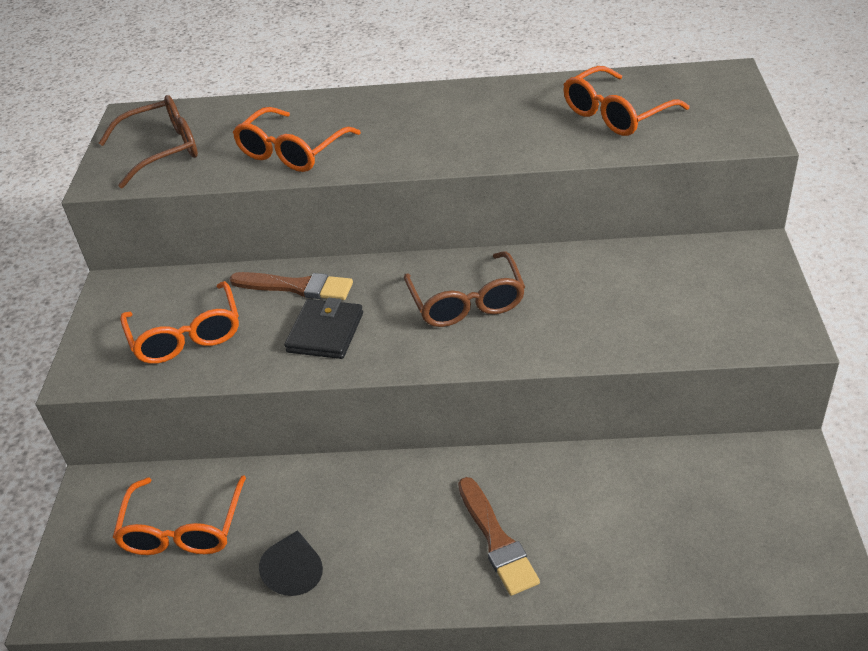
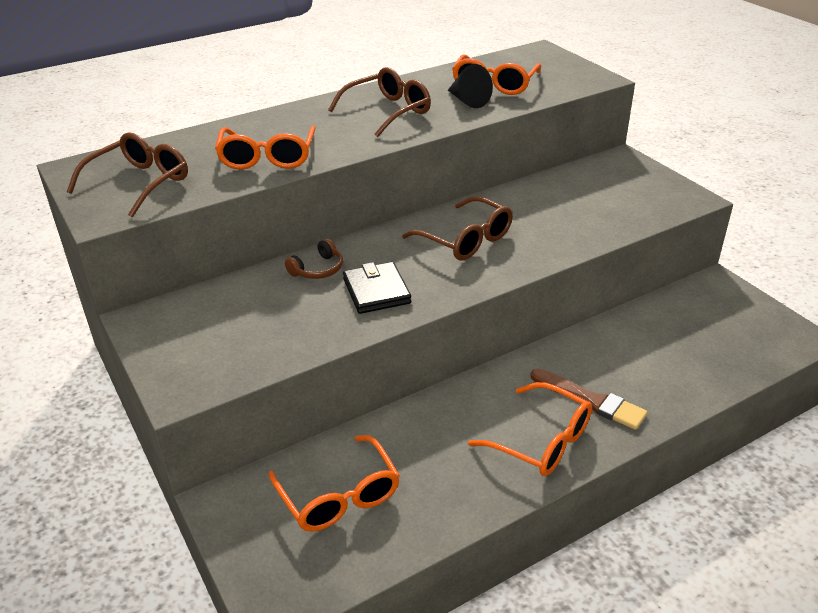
camera: 35 degrees left, 5 degrees down
orange glasses [120,281,239,364] -> orange glasses moved to [468,382,592,476]
brown brush [229,272,353,300] -> brown headphones [285,239,343,279]
black cone [259,530,323,596] -> black cone moved to [448,64,493,108]
none -> brown glasses [328,67,431,137]

